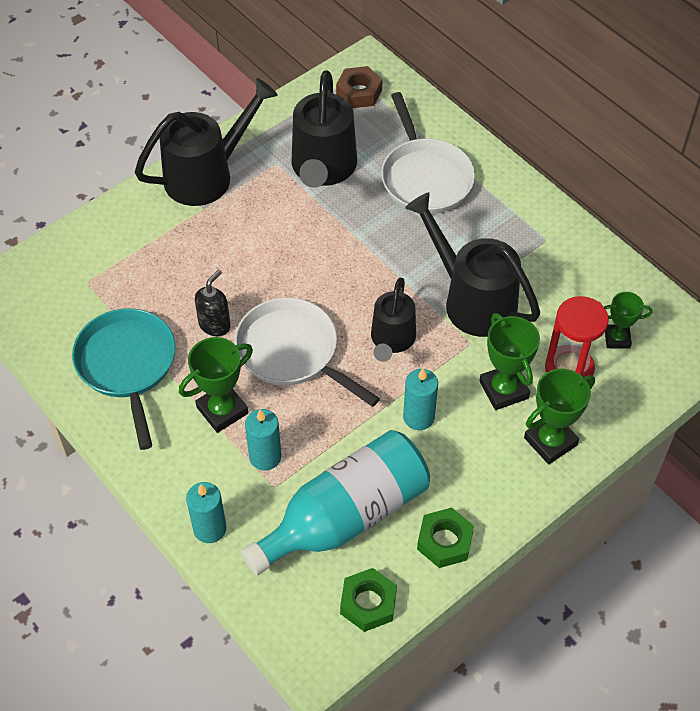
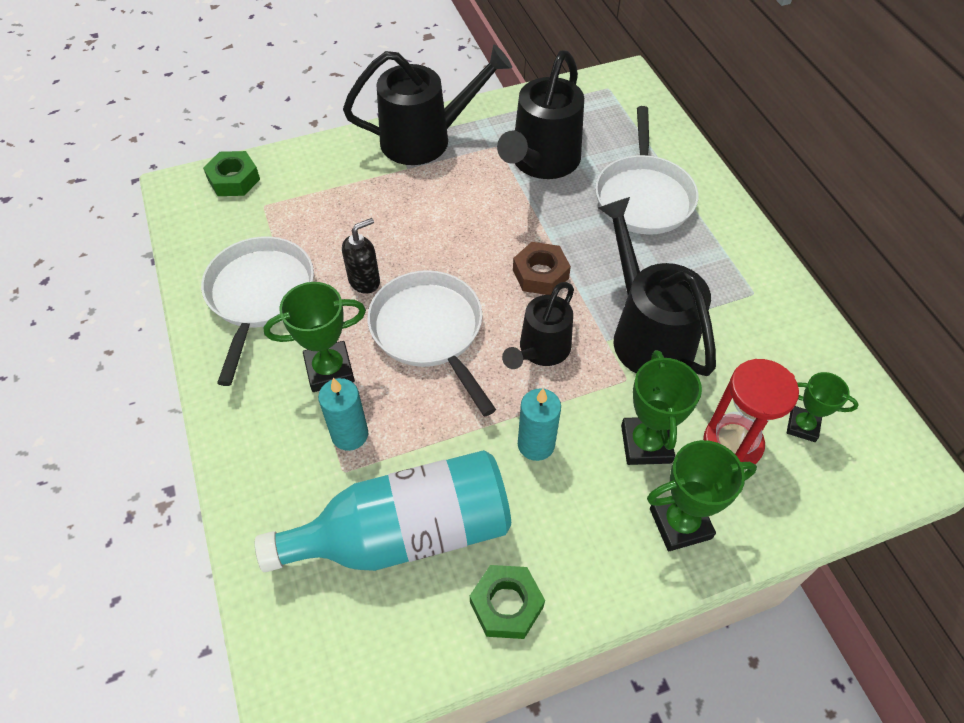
camera: 20 degrees right, 0 degrees up
turquoise pan [72,308,176,450] -> white pan [201,236,314,386]
turquoise candle [186,482,226,543] -> none
brown nut [336,66,382,108] -> brown nut moved to [513,242,571,295]
green nut [340,568,397,632] -> green nut moved to [203,151,260,196]

